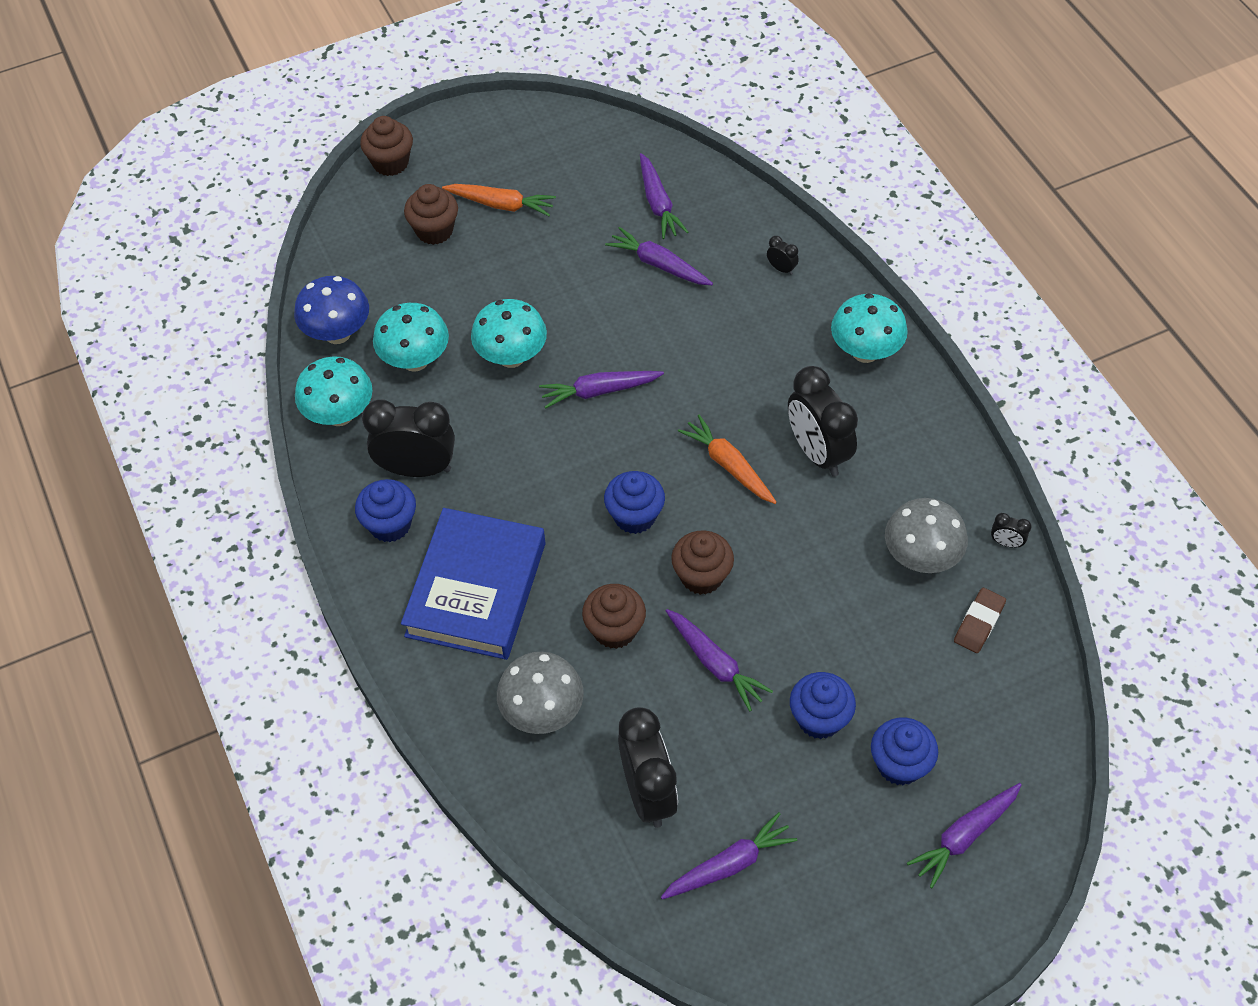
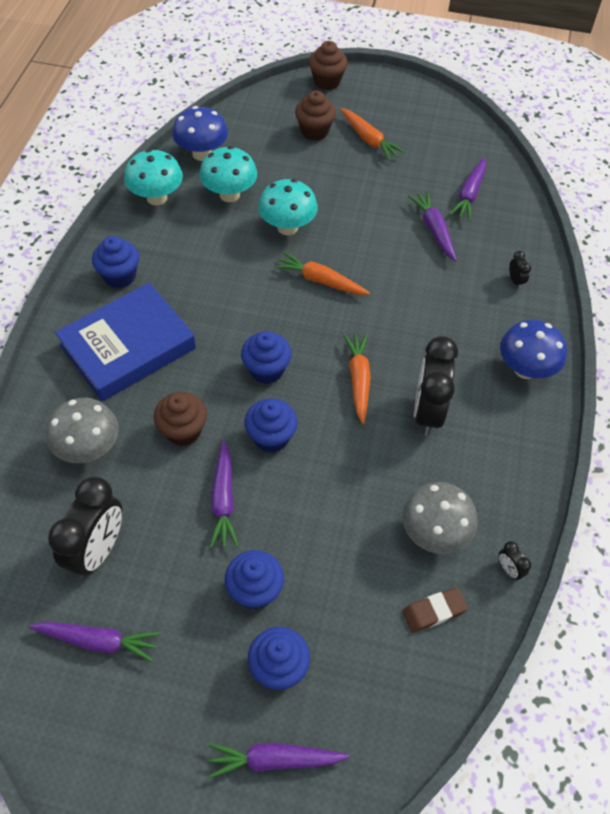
camera: 35 degrees right, 0 degrees up
black clock [362,399,455,477] -> none
purple carrot [539,371,664,409] -> orange carrot [274,252,370,295]
brown cupcake [671,530,734,595] -> blue cupcake [245,398,298,453]
turquoise mushroom [831,293,908,363] -> blue mushroom [500,320,567,379]

